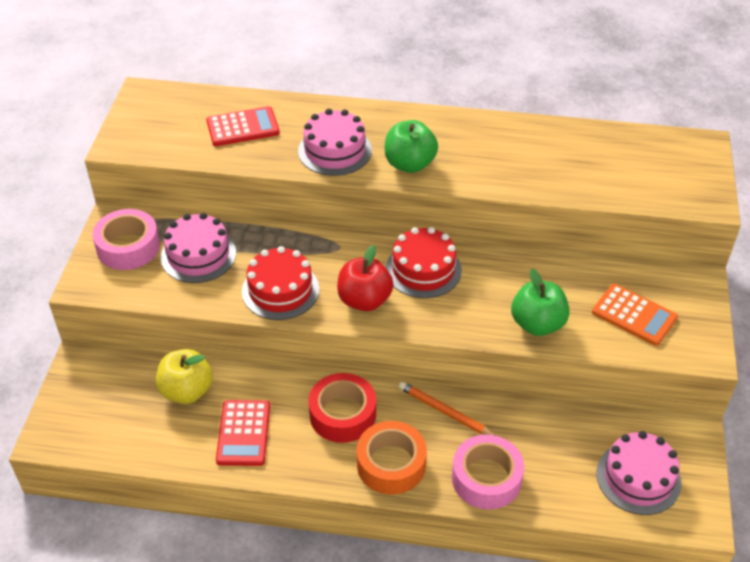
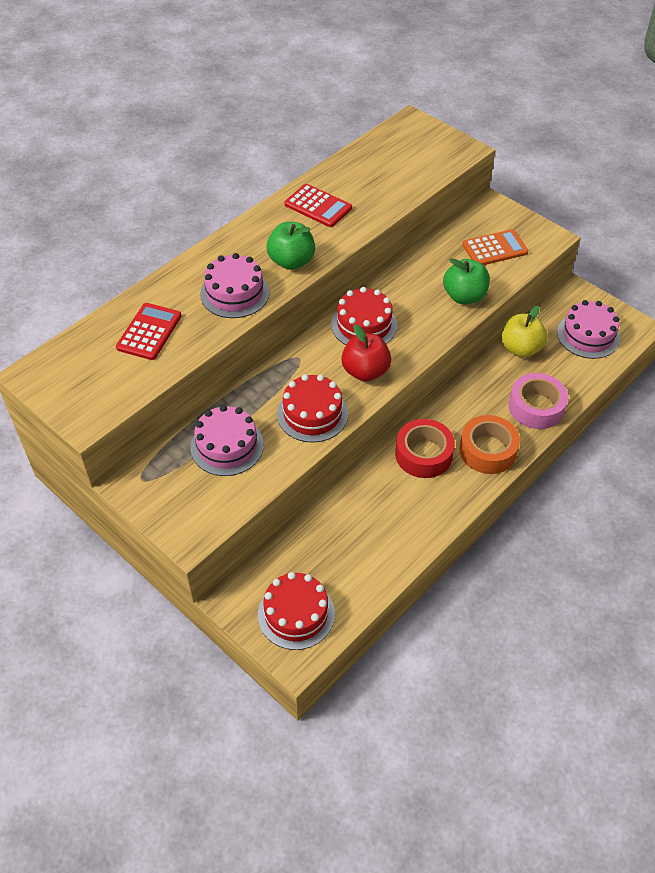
camera: 55 degrees left, 5 degrees up
pink tape [92,209,160,270] -> none
yellow apple [156,349,213,404] -> yellow apple moved to [501,306,547,358]
red calculator [216,400,270,466] -> red calculator moved to [284,184,352,227]
orange pencil [399,381,496,436] -> none
none -> red cake [258,572,335,650]

